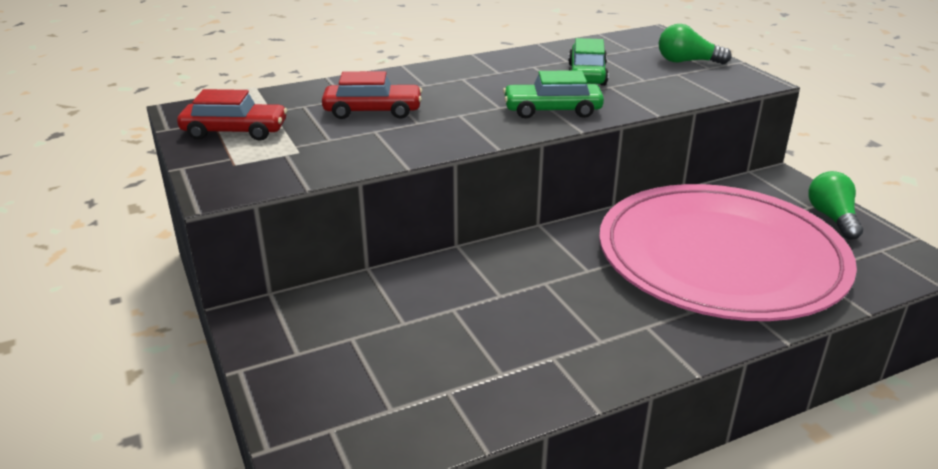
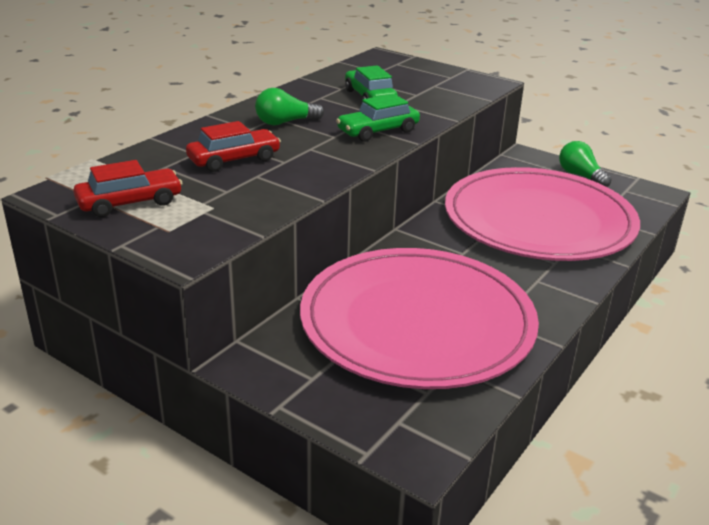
camera: 30 degrees left, 0 degrees up
green light bulb [659,24,732,64] -> green light bulb moved to [255,88,324,125]
none -> pink plate [300,248,539,389]

